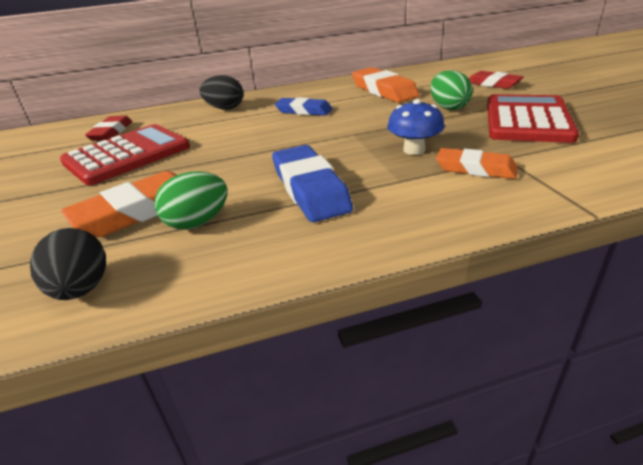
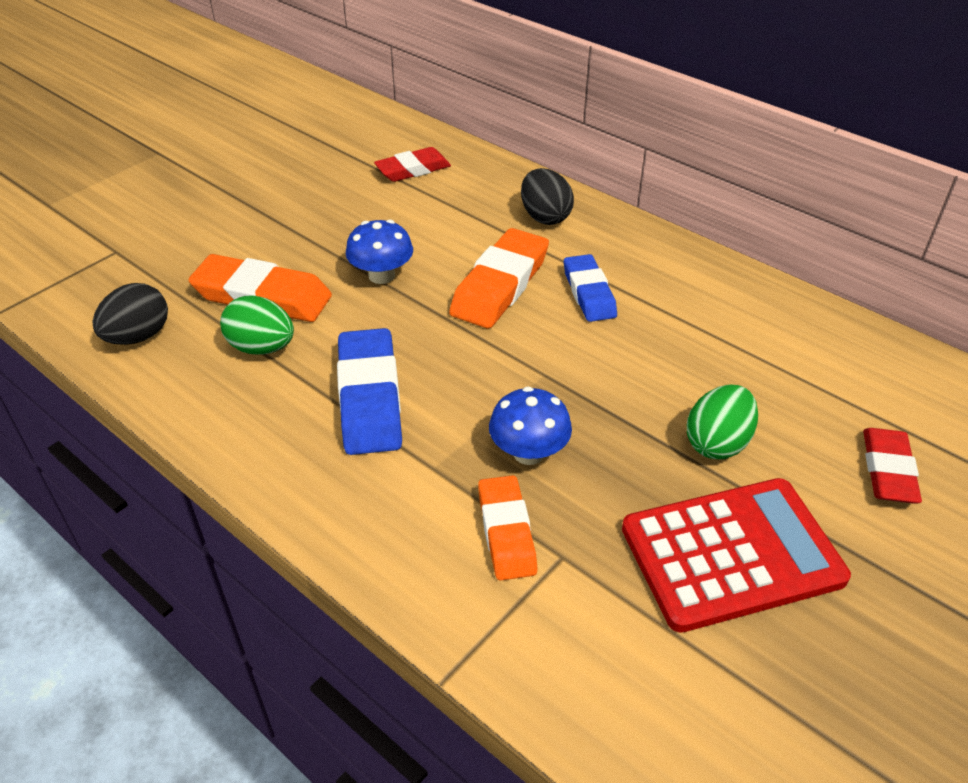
camera: 55 degrees right, 10 degrees up
red calculator [60,124,190,185] -> none
blue eraser [272,145,353,222] -> blue eraser turned 45 degrees counterclockwise [337,328,402,455]
orange eraser [352,67,419,103] -> orange eraser moved to [449,228,549,328]
none -> blue mushroom [346,220,413,284]

